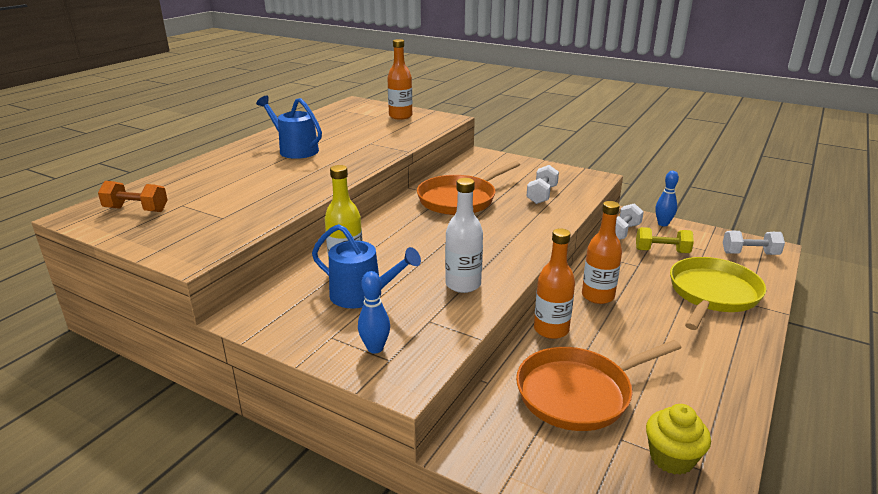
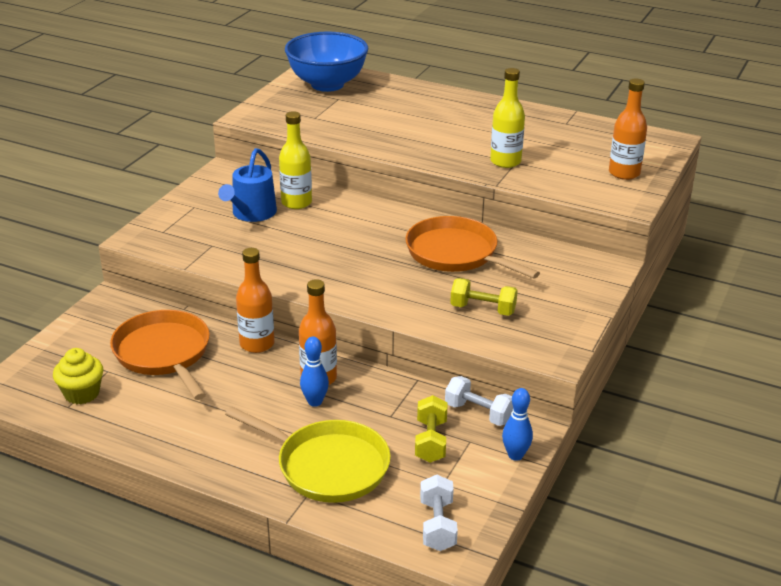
camera: 85 degrees right, 5 degrees up
orange dumbbell [98,181,168,212] -> blue bowl [285,31,368,92]
blue watering can [256,96,322,159] -> none
blue bowling pin [358,271,390,354] -> blue bowling pin moved to [300,336,329,407]
white bottle [445,178,483,293] -> none
white dumbbell [526,165,559,204] -> yellow dumbbell [450,278,518,316]
none -> yellow bottle [490,68,525,168]

